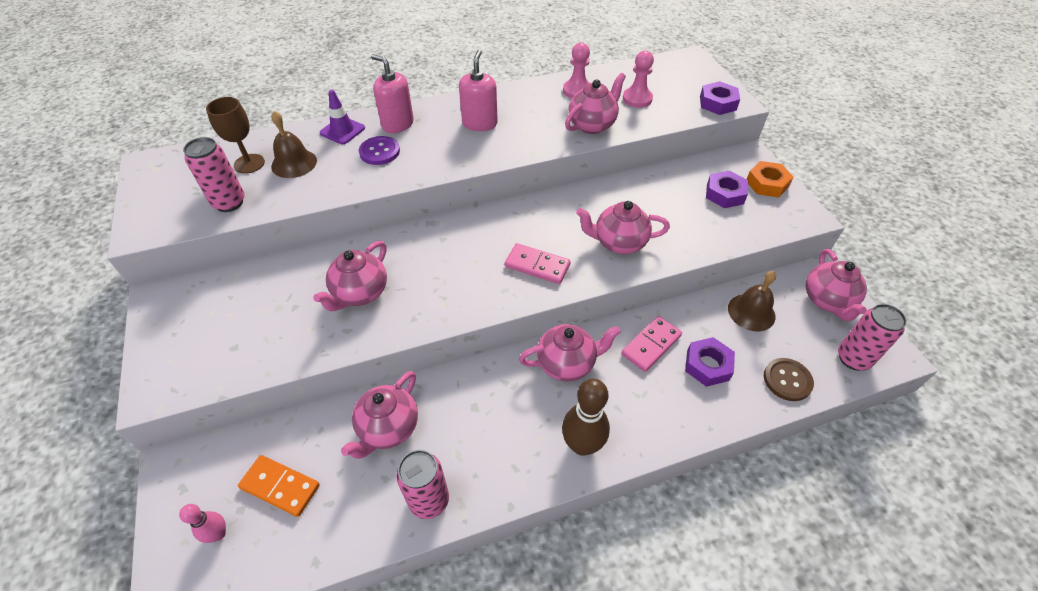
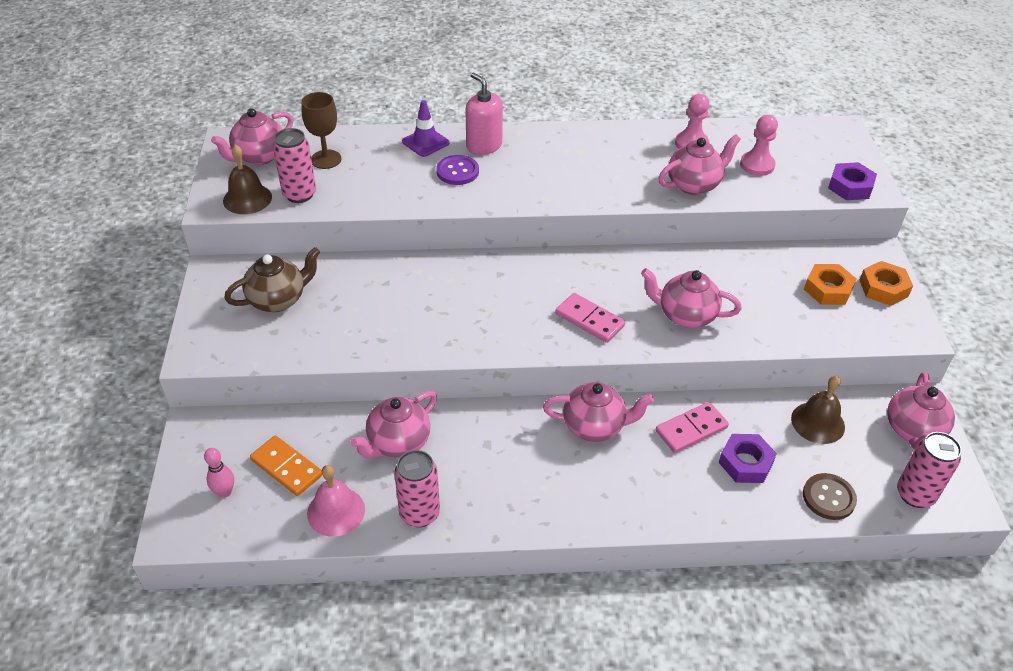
camera: 15 degrees right, 5 degrees down
brown bell [271,111,317,178] -> brown bell moved to [223,145,272,214]
pink teapot [313,241,387,311] -> pink teapot moved to [211,108,293,165]
pink soap dispenser [459,50,498,131] -> none
brown bowling pin [562,379,610,456] -> none
purple nut [706,171,748,208] -> orange nut [804,264,857,305]
none -> brown teapot [224,247,320,312]
none -> pink bell [307,465,365,537]

